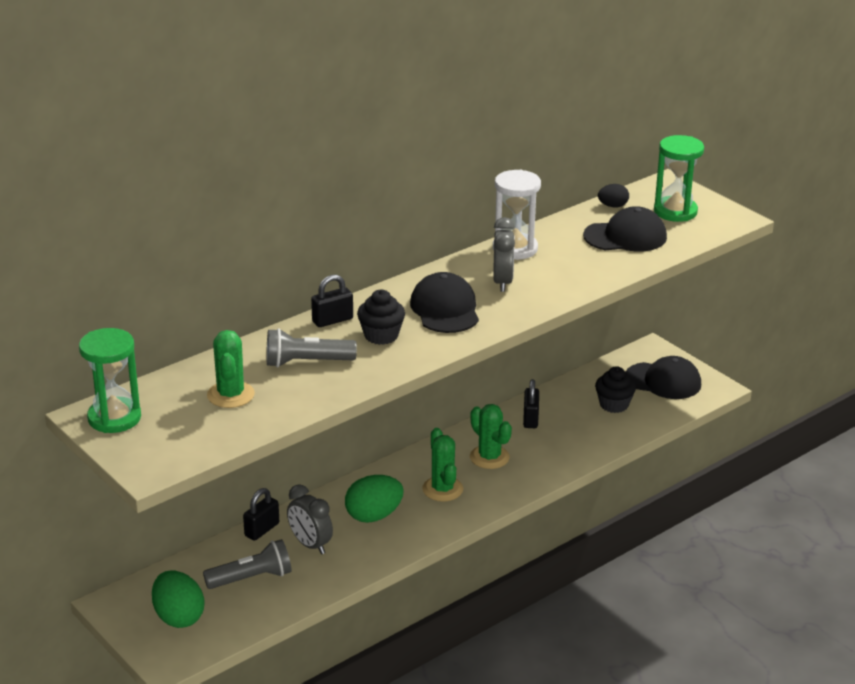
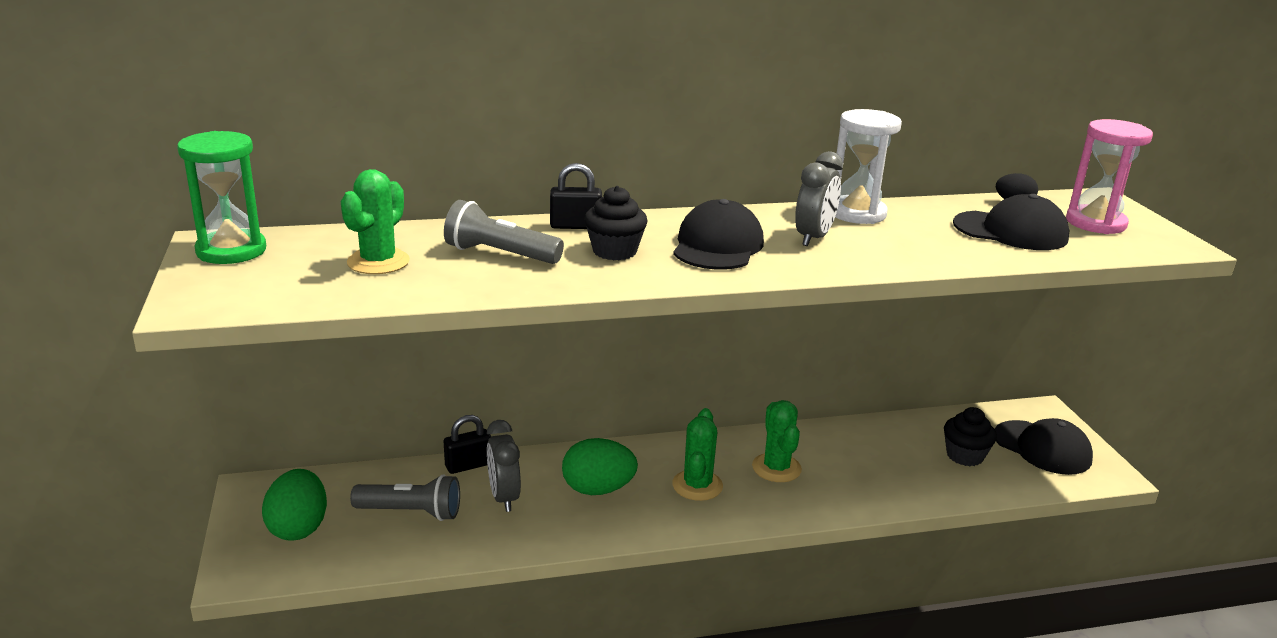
camera: 25 degrees right, 5 degrees down
black padlock [523,379,539,428] -> none
green hourglass [654,135,704,222] -> pink hourglass [1066,119,1153,234]

